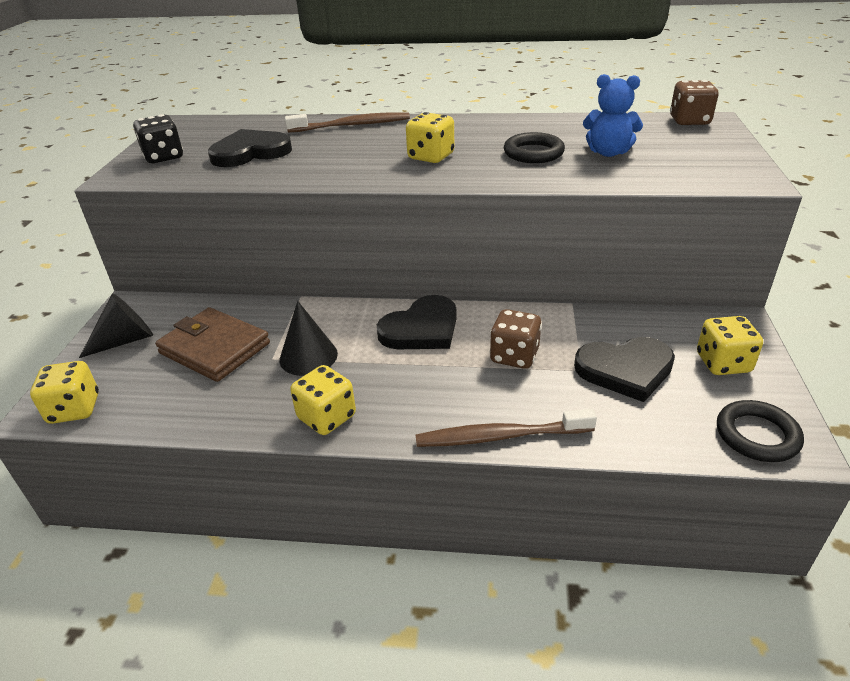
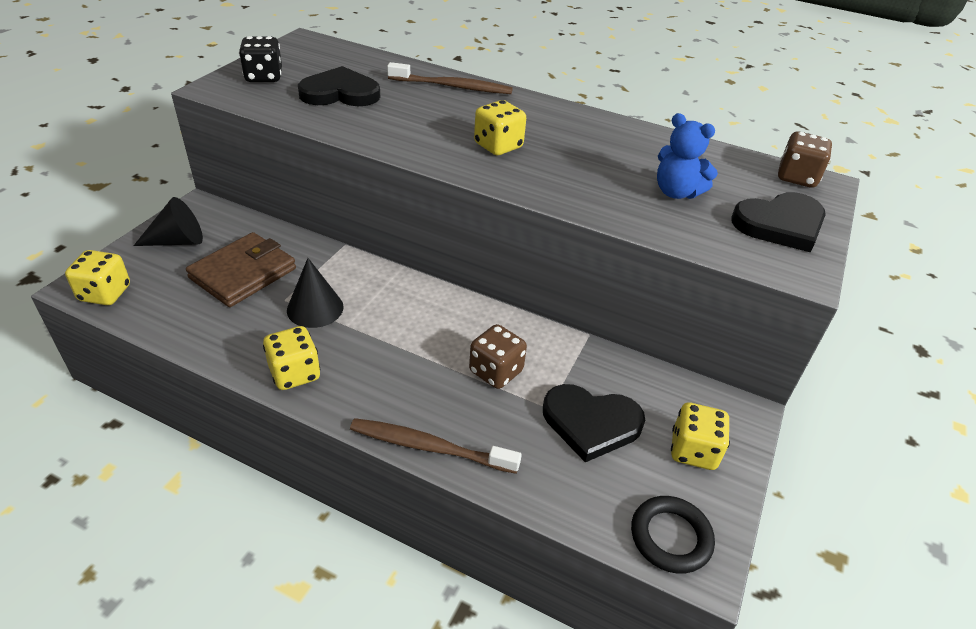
camera: 15 degrees right, 5 degrees up
brown wallet [155,307,270,382] -> brown wallet turned 75 degrees clockwise [186,232,296,307]
black heart [377,295,457,349] -> black heart moved to [731,192,826,253]
black ring [504,132,565,163] -> none

